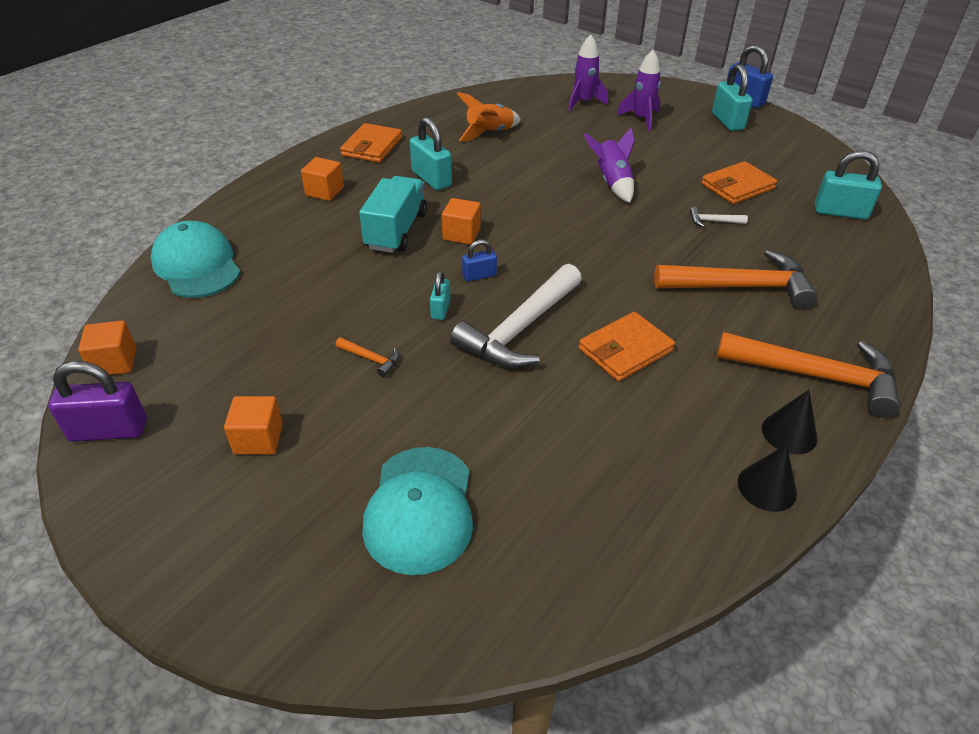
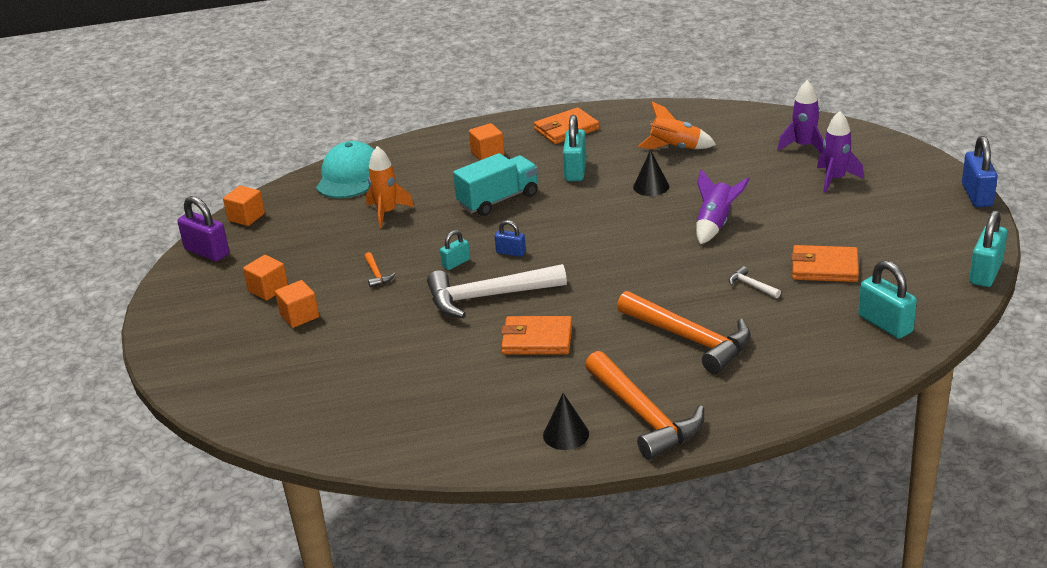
camera: 45 degrees right, 10 degrees down
turquoise cap [362,447,473,575] -> none
orange cube [442,198,481,245] -> orange cube moved to [275,280,319,328]
turquoise padlock [712,64,753,131] -> turquoise padlock moved to [969,210,1007,287]
black cone [738,444,797,512] -> black cone moved to [633,150,669,196]
none -> orange rocket [366,146,414,228]

